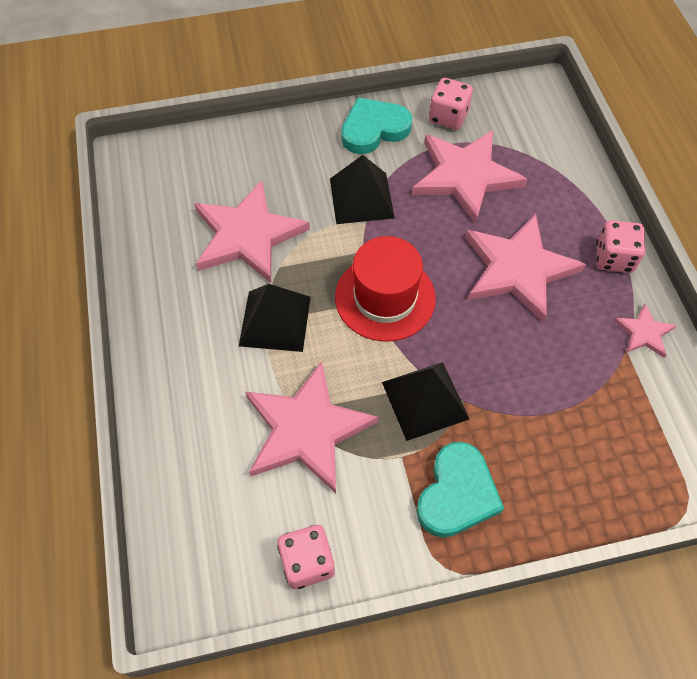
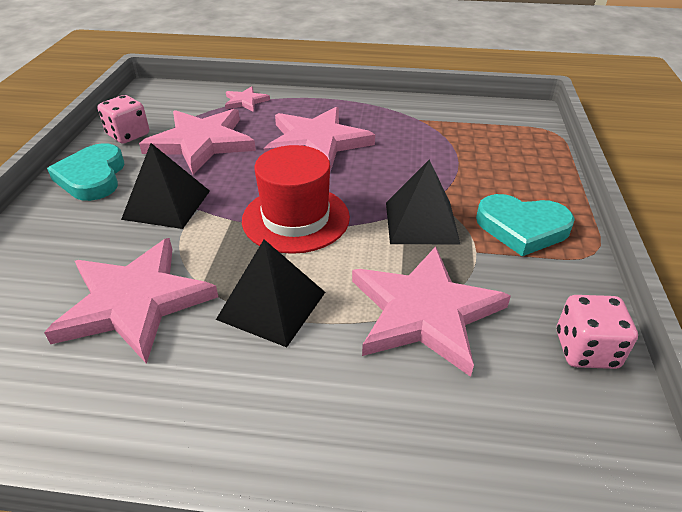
camera: 70 degrees left, 20 degrees down
turquoise heart [416,442,504,538] -> turquoise heart turned 150 degrees clockwise [476,194,575,256]
pink dice [596,220,646,273] -> none
pink star [614,304,677,358] -> pink star moved to [225,86,270,112]

